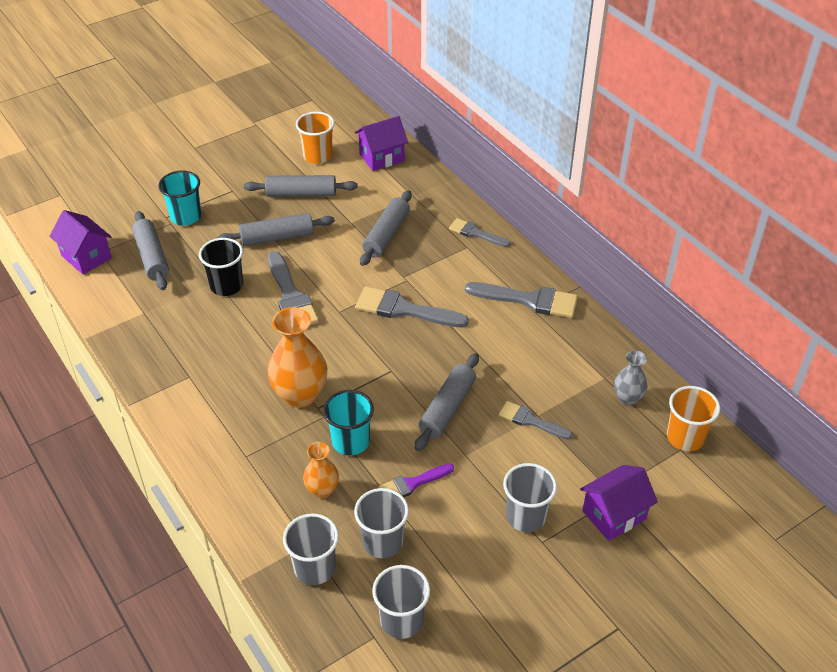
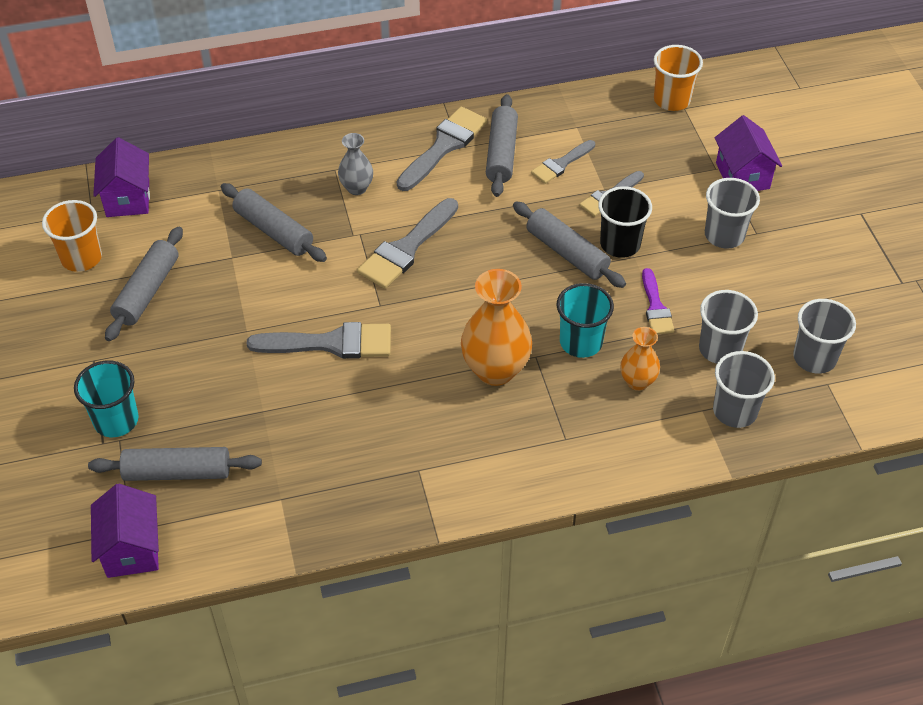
camera: 70 degrees left, 5 degrees up
purple house [50,210,112,274] -> purple house turned 75 degrees counterclockwise [91,484,159,578]
black cup [199,238,243,296] -> black cup moved to [598,186,652,258]
grey rolling pin [217,213,335,246] -> grey rolling pin moved to [486,94,518,197]
grey brush [449,218,510,247] -> grey brush moved to [531,140,595,184]
grey vase [614,350,647,405] -> grey vase moved to [338,133,373,195]

